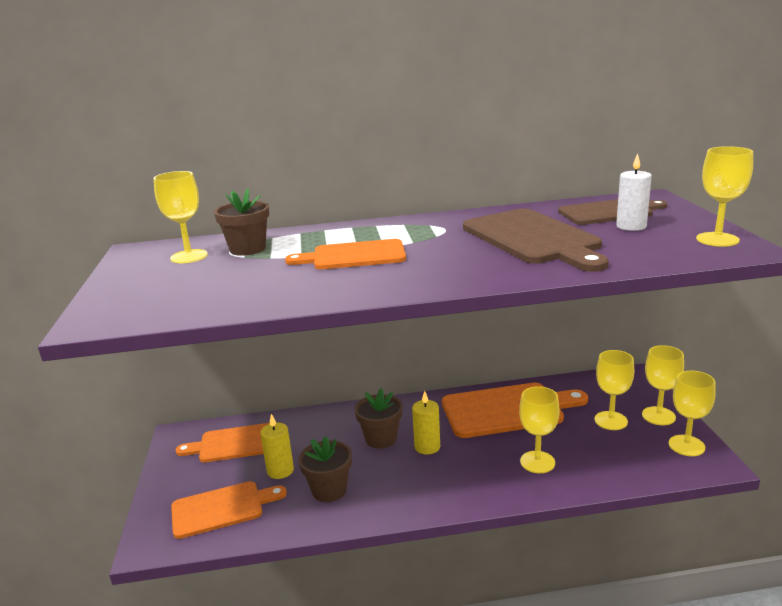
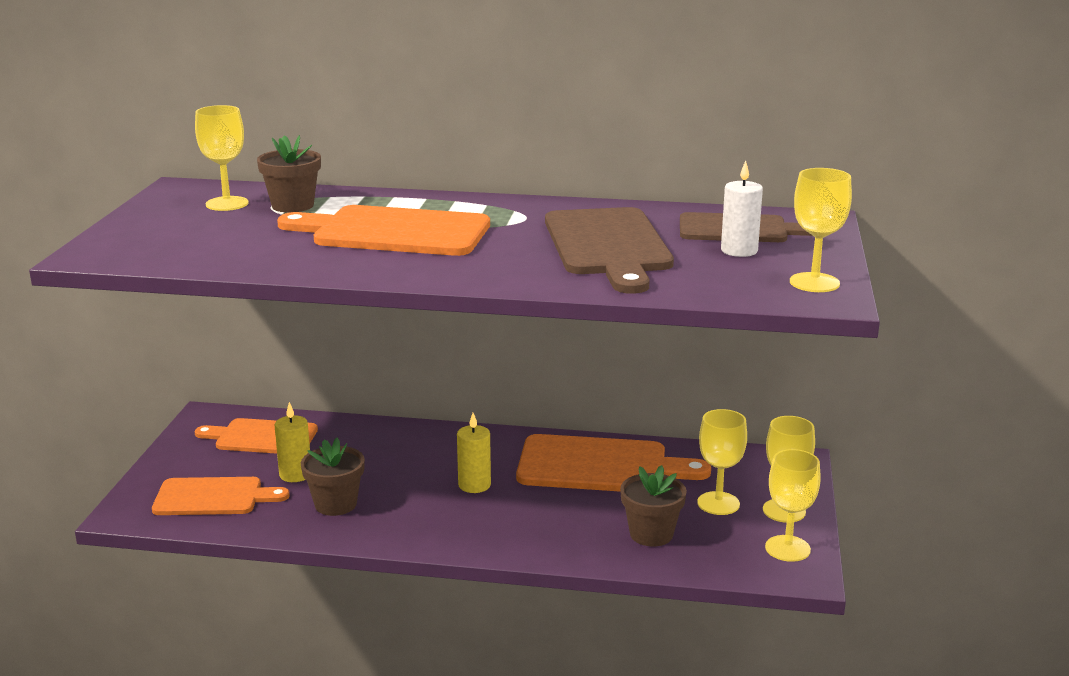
camera: 15 degrees right, 0 degrees up
orange cutting board [285,239,406,269] -> orange cutting board [277,205,490,256], size x1.52
brown flower pot [354,388,403,448] -> brown flower pot moved to [620,465,687,546]
yellow goblet [519,386,560,473] -> none

